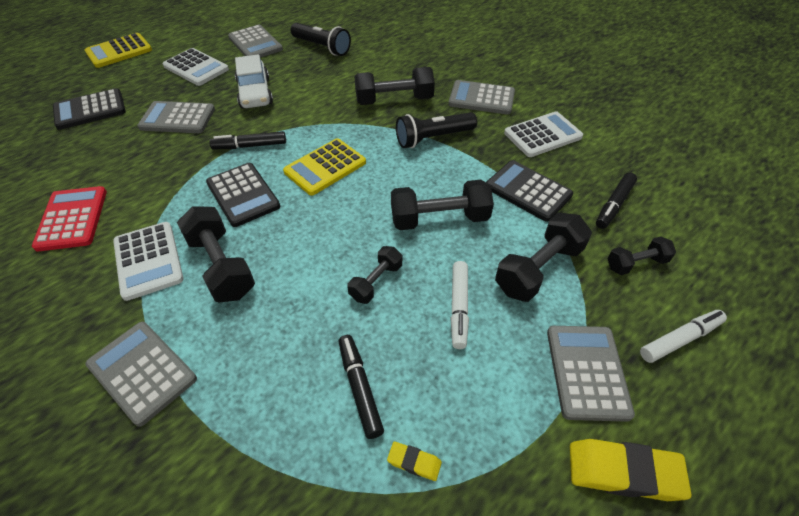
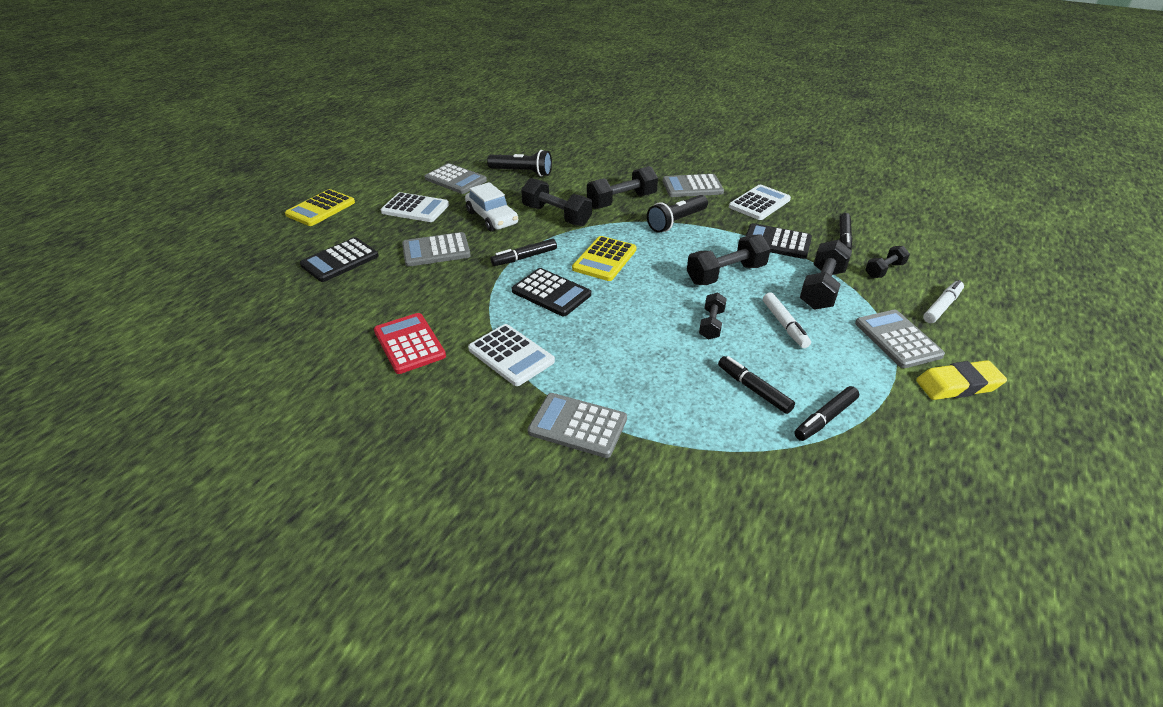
camera: 20 degrees left, 10 degrees down
black dumbbell [177,206,255,302] -> black dumbbell moved to [521,178,592,226]
yellow eraser [387,441,442,481] -> black marker [794,386,859,441]

